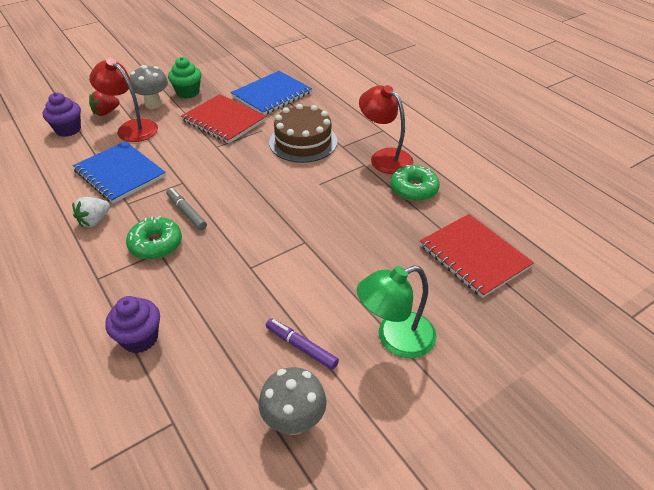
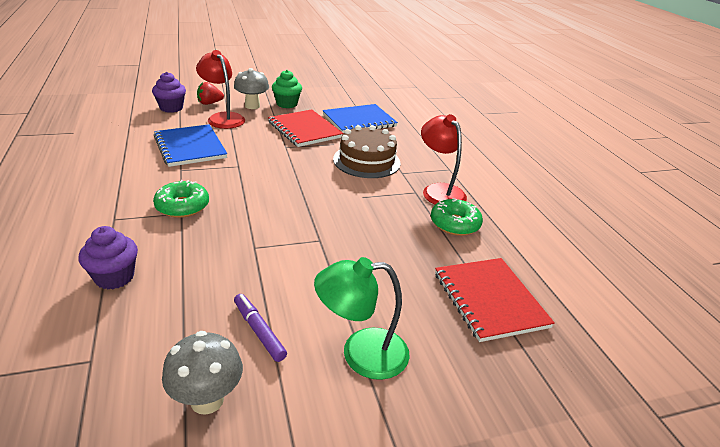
camera: 15 degrees right, 10 degrees down
white strawberry [72,197,110,227] -> none
grey marker [166,188,207,230] -> none

